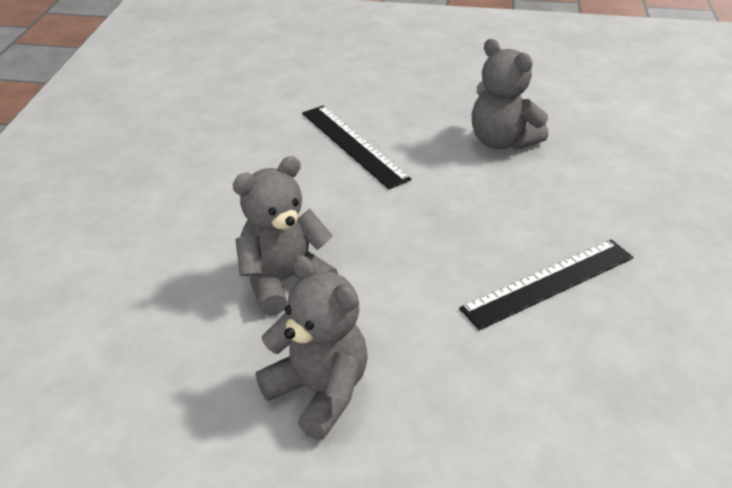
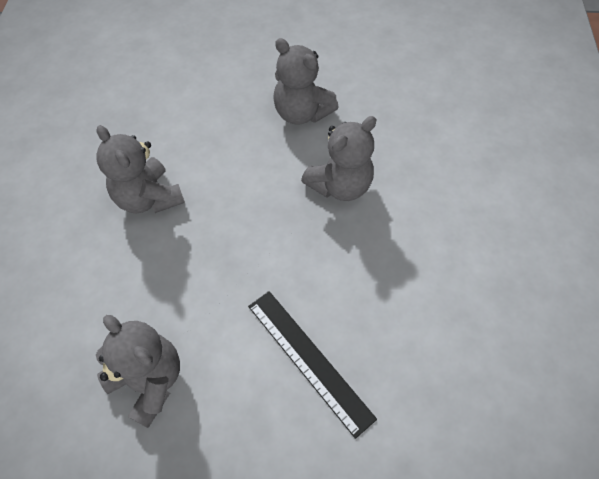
camera: 175 degrees right, 20 degrees up
black ruler [459,239,633,330] -> grey teddy bear [96,125,185,213]

